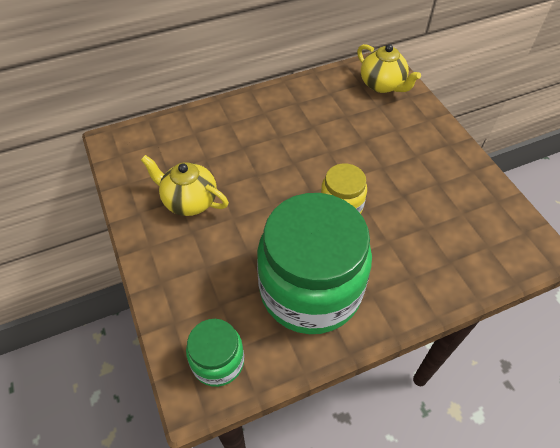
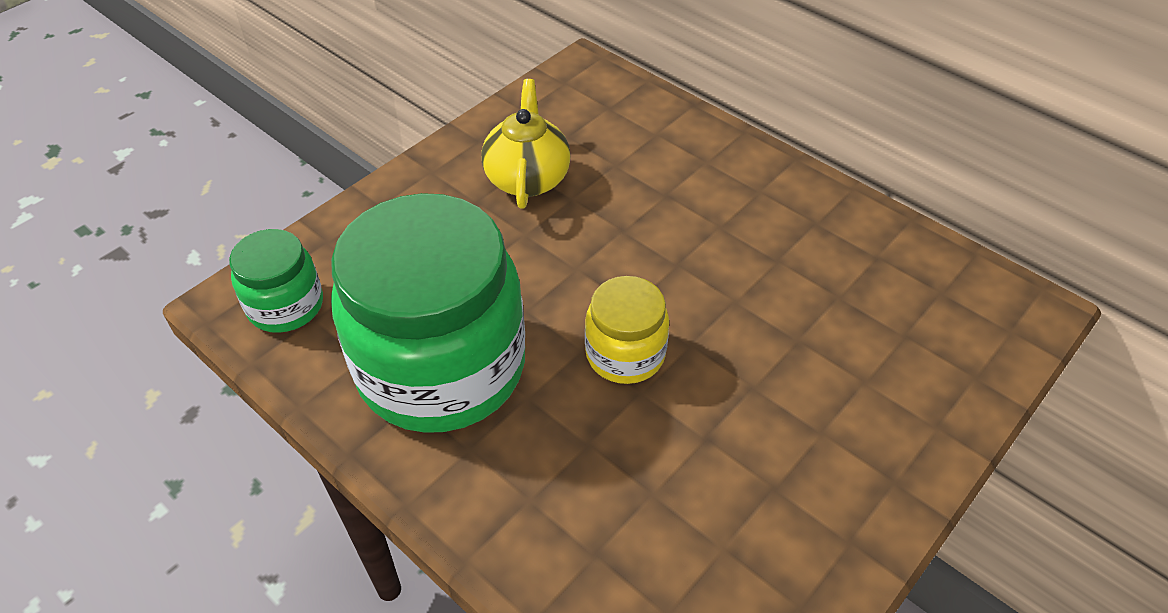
camera: 65 degrees right, 5 degrees down
yellow teapot [357,44,421,93] -> none

